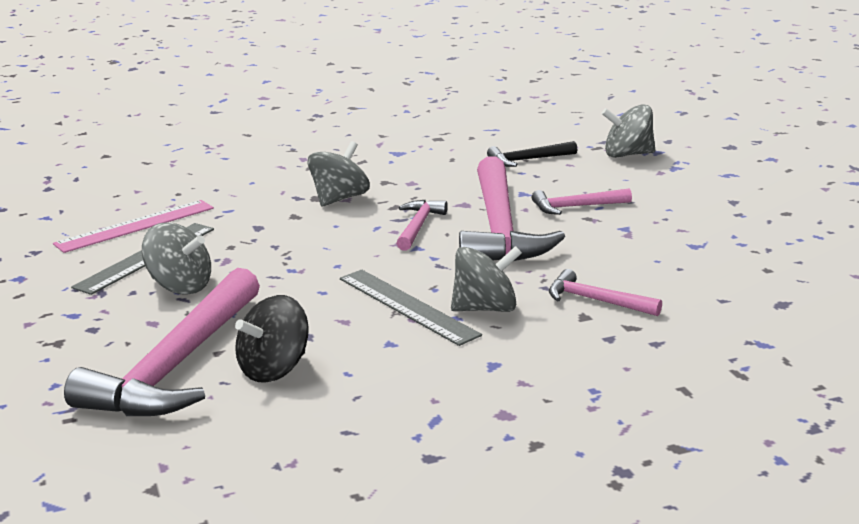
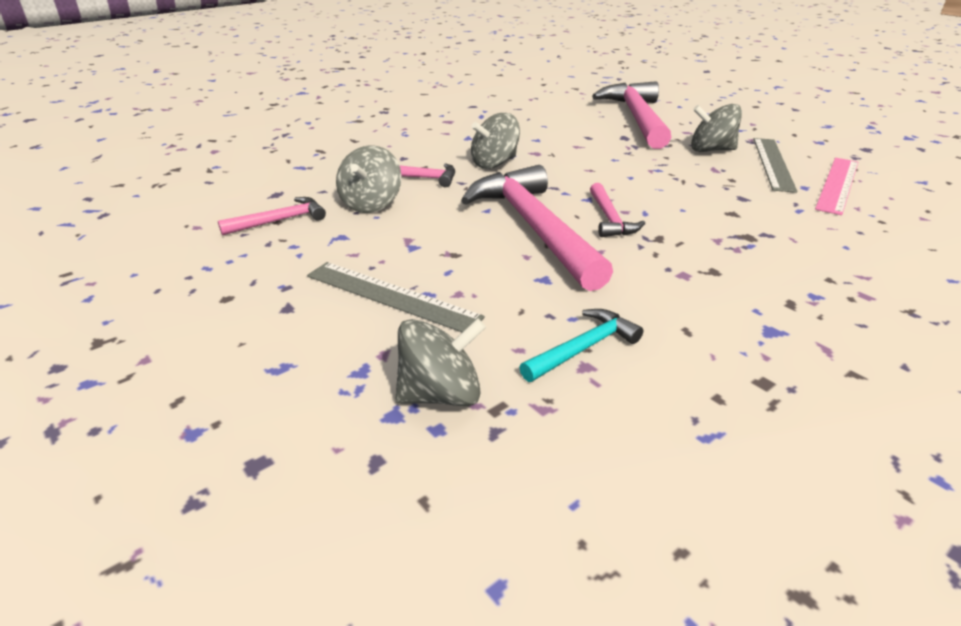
camera: 160 degrees right, 10 degrees up
black spinning top [235,295,309,383] -> none
grey spinning top [307,141,370,206] -> grey spinning top moved to [336,145,401,213]
grey ruler [340,270,482,346] -> grey ruler moved to [307,262,485,332]
black hammer [487,141,577,167] -> turquoise hammer [519,309,643,382]
pink hammer [532,189,632,215] -> pink hammer moved to [218,197,326,235]

